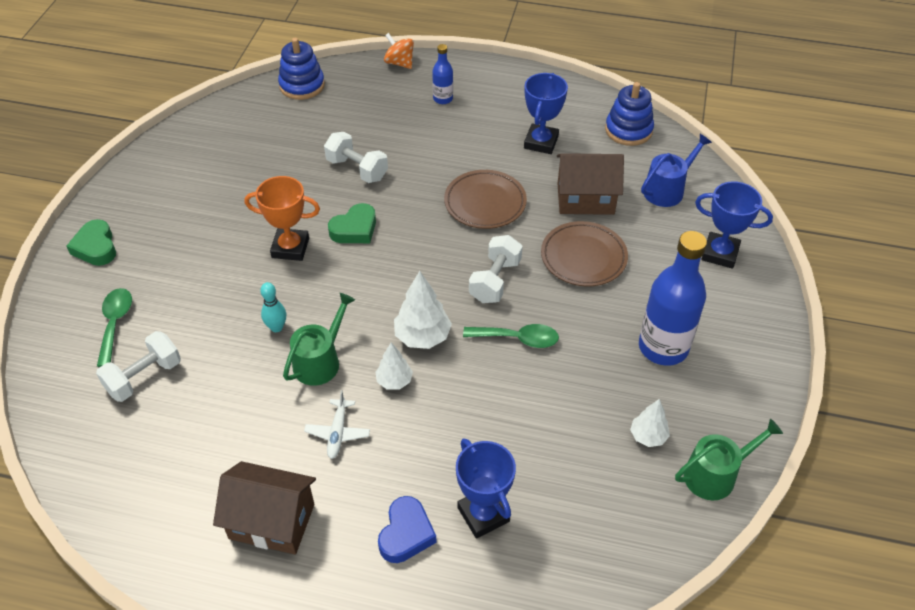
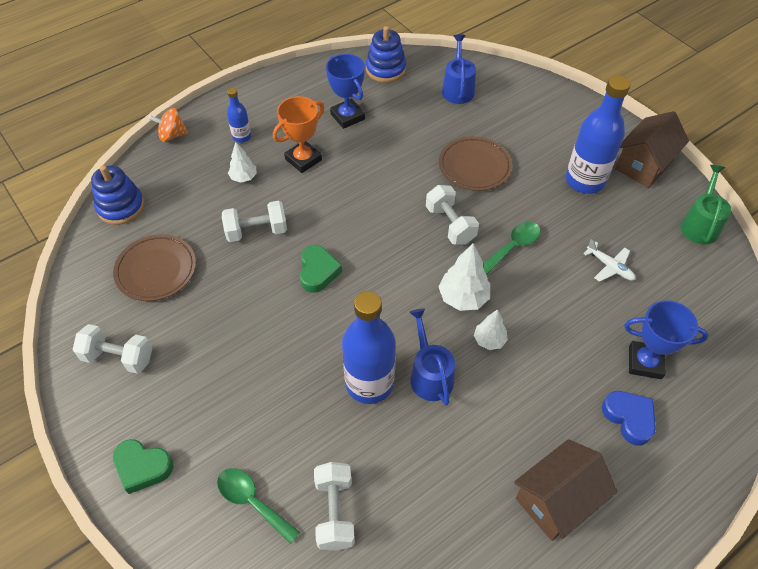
camera: 50 degrees left, 5 degrees up
orange trophy [245,176,320,261] -> orange trophy moved to [273,96,324,173]
turquoise bowling pin [260,282,286,332] -> blue bottle [342,291,396,404]
green watering can [283,293,355,386] -> blue watering can [409,308,455,405]
white plane [304,390,370,459] -> white plane moved to [583,239,635,282]
brown plate [444,170,527,229] -> brown plate moved to [113,234,196,301]
brown house [557,153,624,215] -> brown house moved to [615,111,689,188]
white tree [630,399,670,447] -> white tree moved to [228,142,257,183]
blue trophy [695,181,773,269] -> none
none -> white dumbbell [72,324,152,374]

